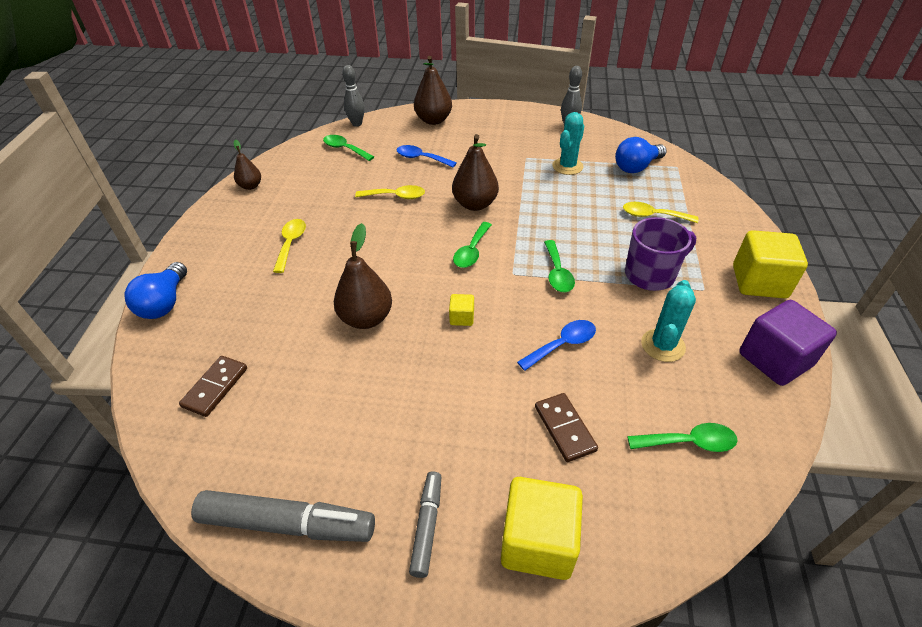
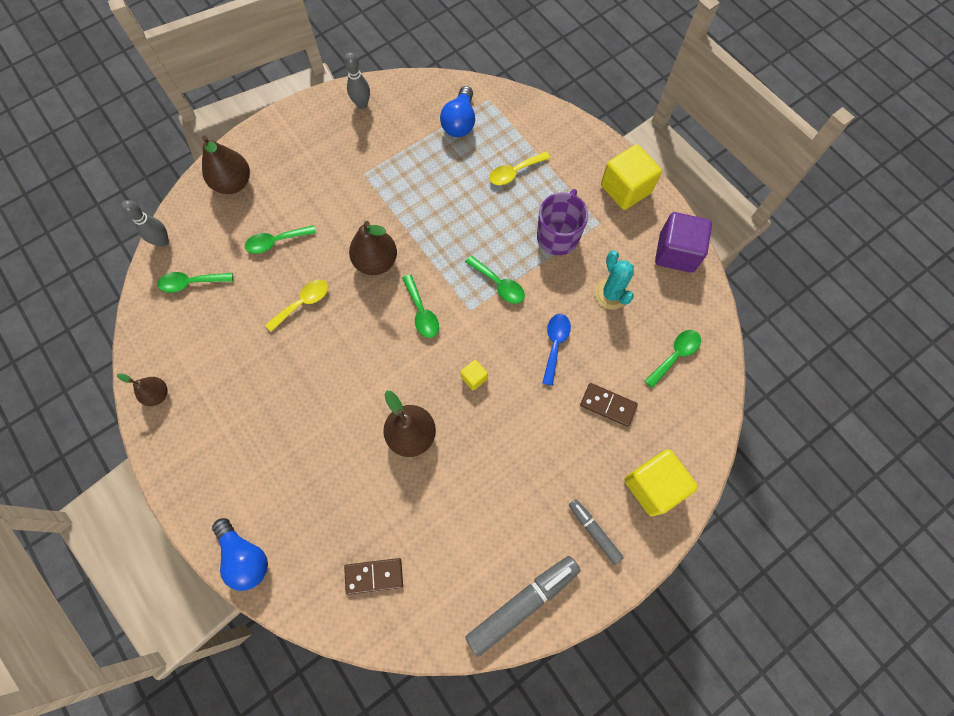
camera: 45 degrees left, 25 degrees up
brown domino [179,356,247,417] -> brown domino turned 75 degrees counterclockwise [344,558,403,595]
yellow spoon [273,219,306,273] -> none
blue spoon [397,145,457,167] -> green spoon [245,225,316,254]
turquoise cactus [552,112,584,175] -> none

